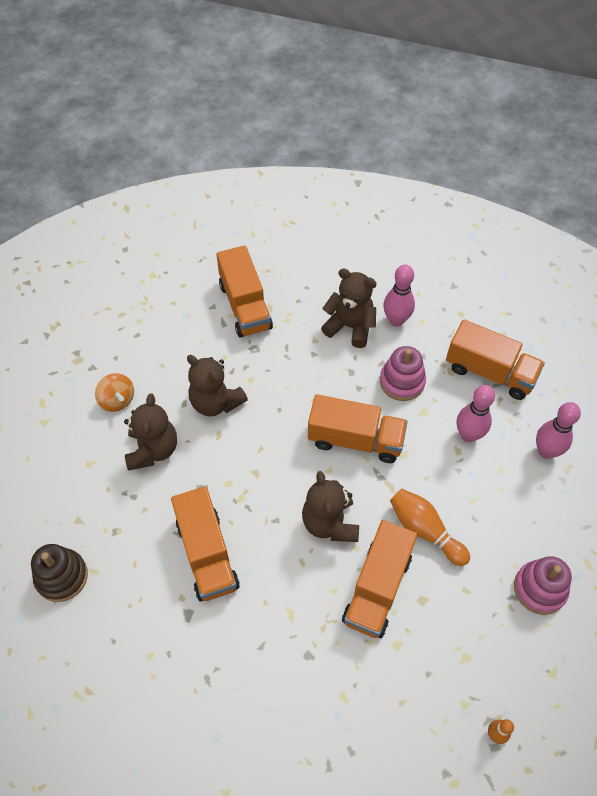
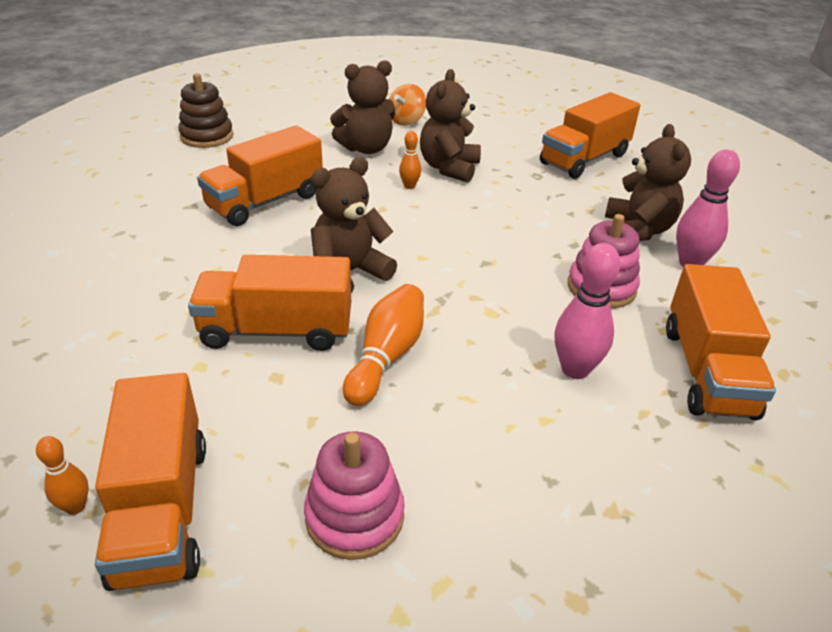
camera: 65 degrees right, 20 degrees down
orange truck [308,394,407,463] -> orange truck moved to [95,373,206,591]
pink bowling pin [536,402,581,459] -> none
none -> orange bowling pin [399,131,421,189]

